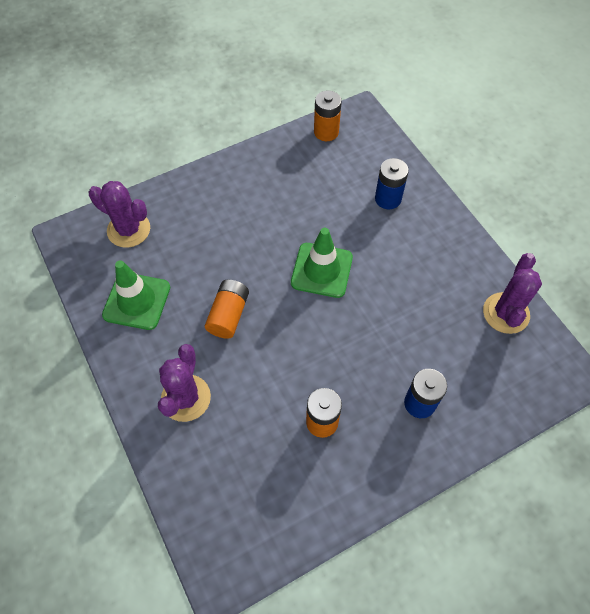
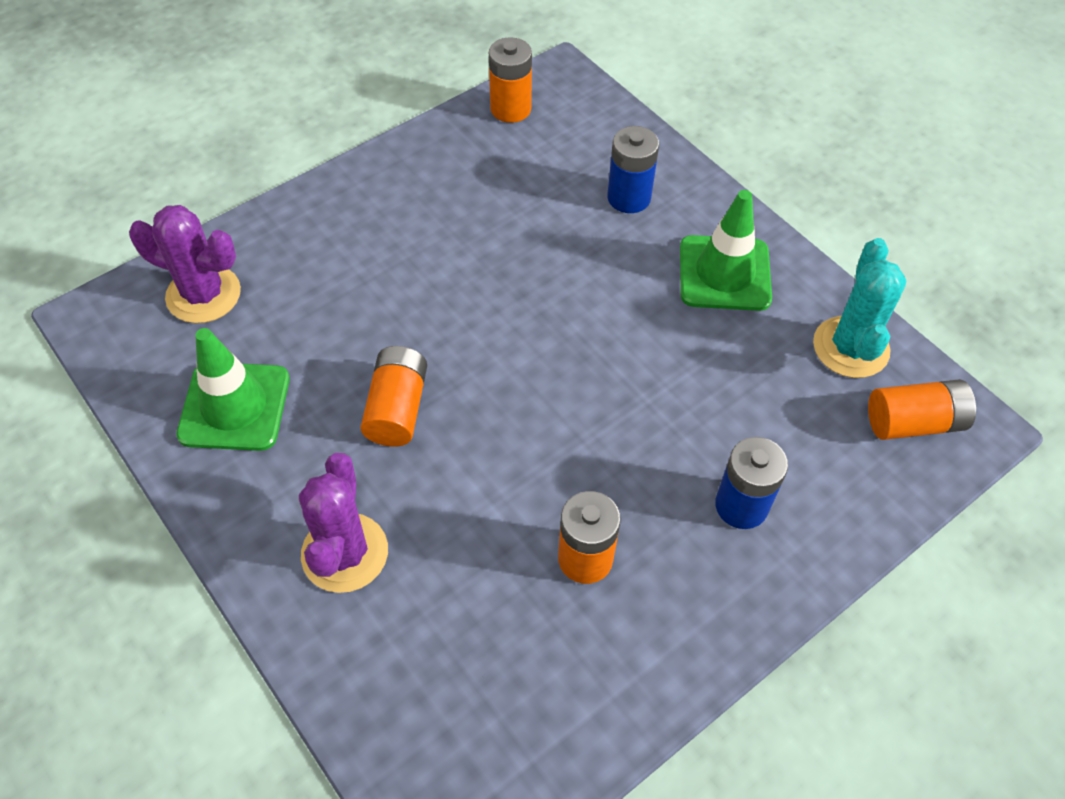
camera: 10 degrees left, 5 degrees down
green traffic cone [291,228,353,298] -> green traffic cone moved to [680,190,772,311]
purple cactus [483,253,542,334] -> turquoise cactus [813,238,907,378]
none -> orange battery [868,379,976,440]

